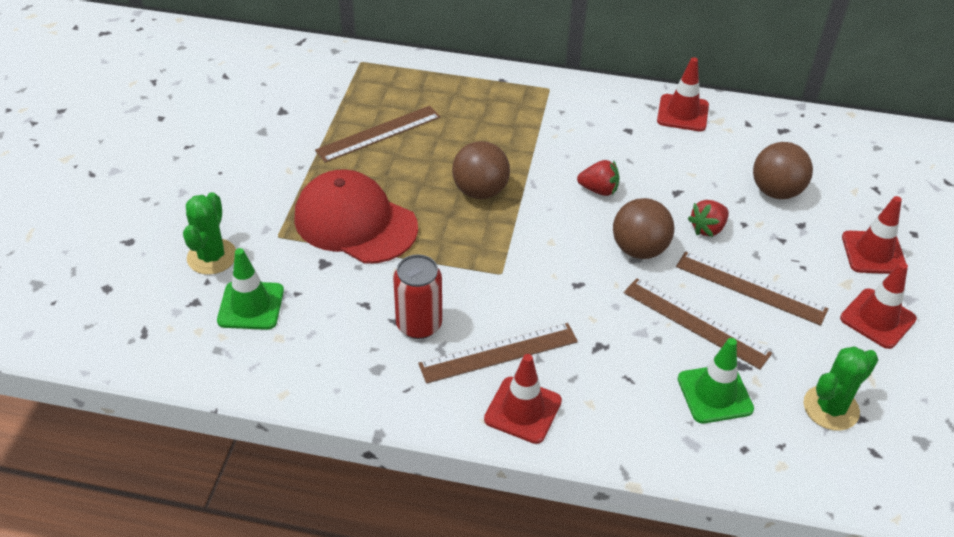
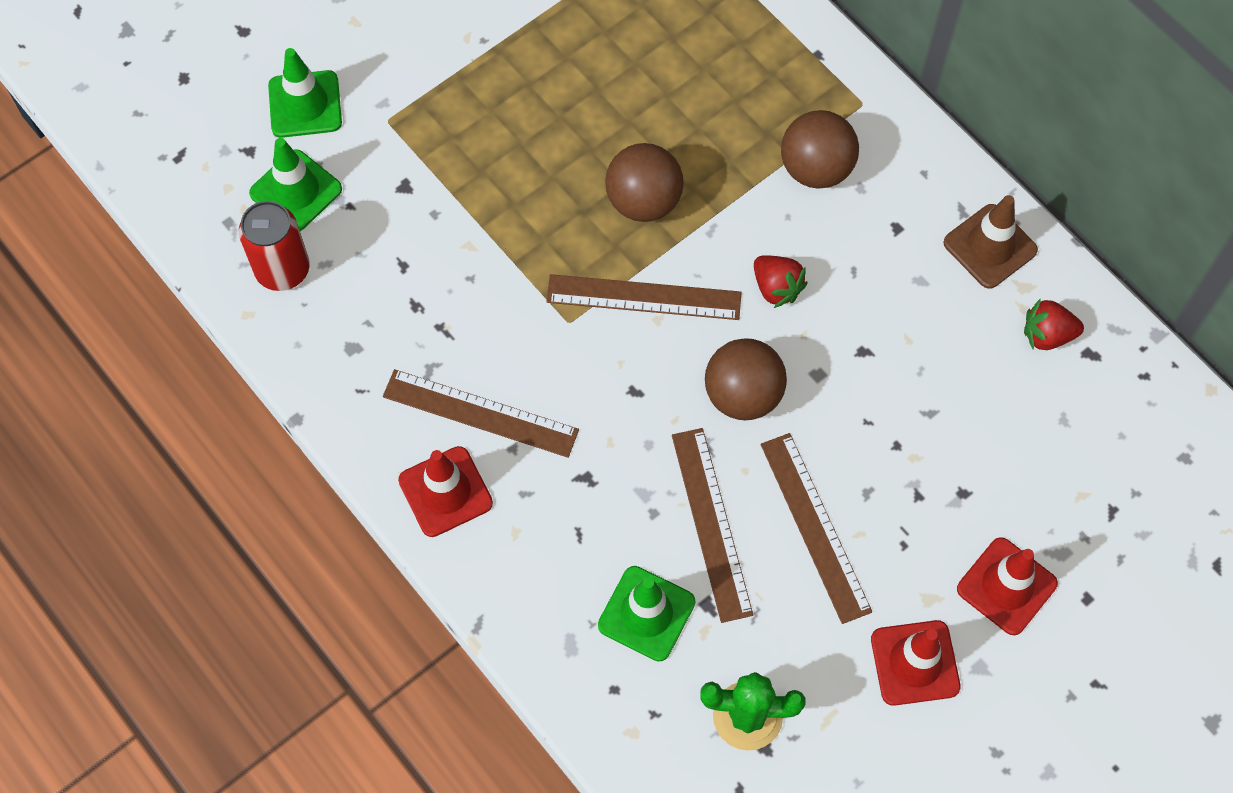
camera: 40 degrees right, 20 degrees up
green cactus [183,192,236,275] -> green traffic cone [268,48,342,138]
red cap [294,169,418,264] -> none
brown ruler [315,106,441,163] -> brown ruler moved to [546,274,742,320]
red can [393,254,442,339] -> red can moved to [239,201,310,291]
red traffic cone [657,57,709,131] -> brown traffic cone [943,195,1038,289]
red strawberry [688,200,729,237] -> red strawberry moved to [1024,298,1084,350]
brown ball [753,142,813,199] -> brown ball moved to [781,110,859,189]

